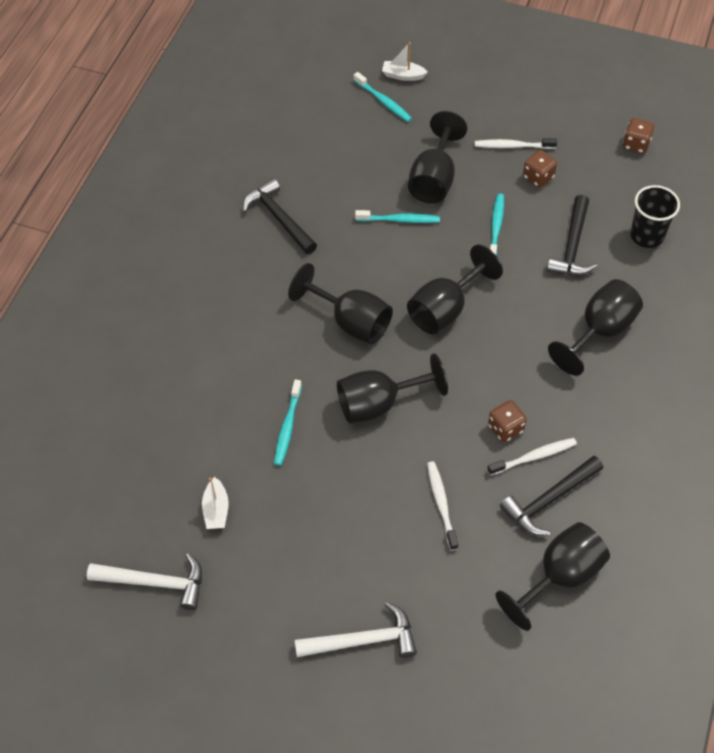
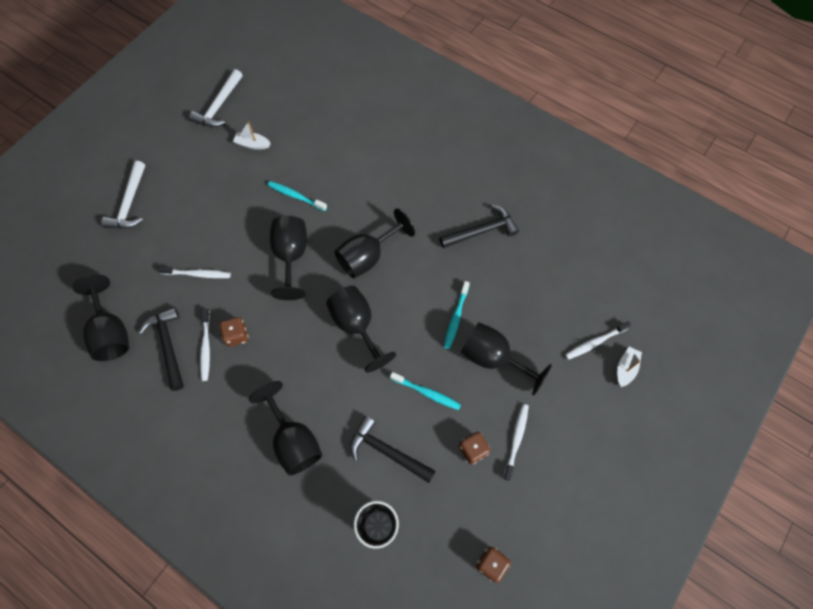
camera: 105 degrees right, 10 degrees up
turquoise toothbrush [354,72,412,122] -> white toothbrush [565,321,631,360]

